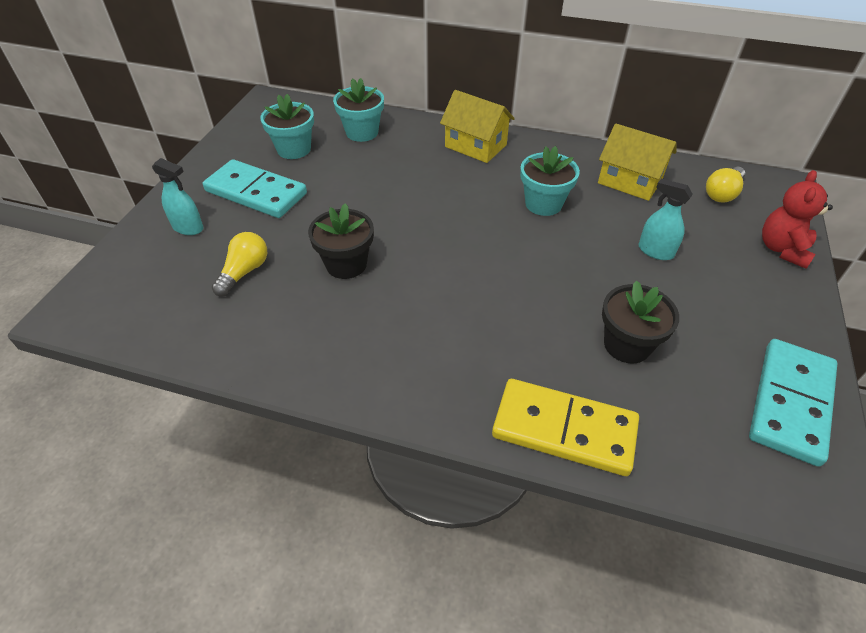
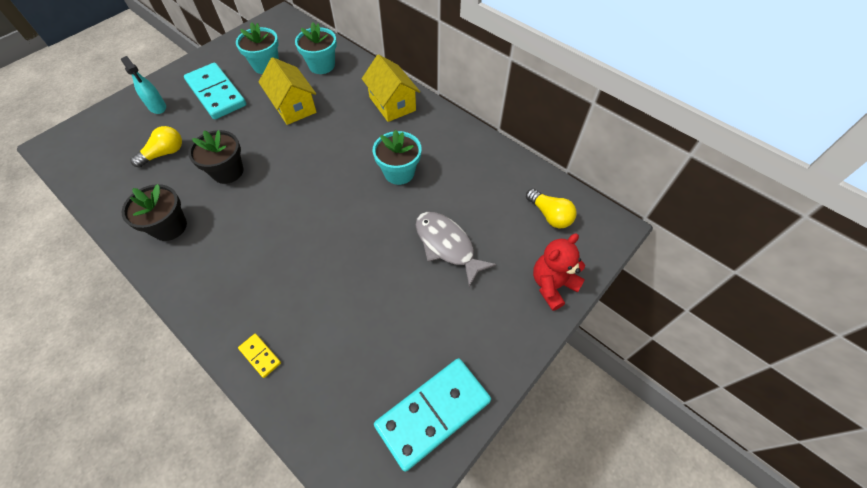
camera: 25 degrees right, 10 degrees up
yellow domino [492,379,639,476] -> yellow domino [238,334,281,378], size x0.43
yellow house [598,123,676,201] -> yellow house moved to [259,57,317,125]
black flower pot [602,281,679,364] -> black flower pot moved to [122,184,187,241]
turquoise spray bottle [638,178,693,260] -> grey fish [416,212,497,287]
yellow light bulb [706,167,745,203] -> yellow light bulb turned 105 degrees counterclockwise [526,189,577,229]

